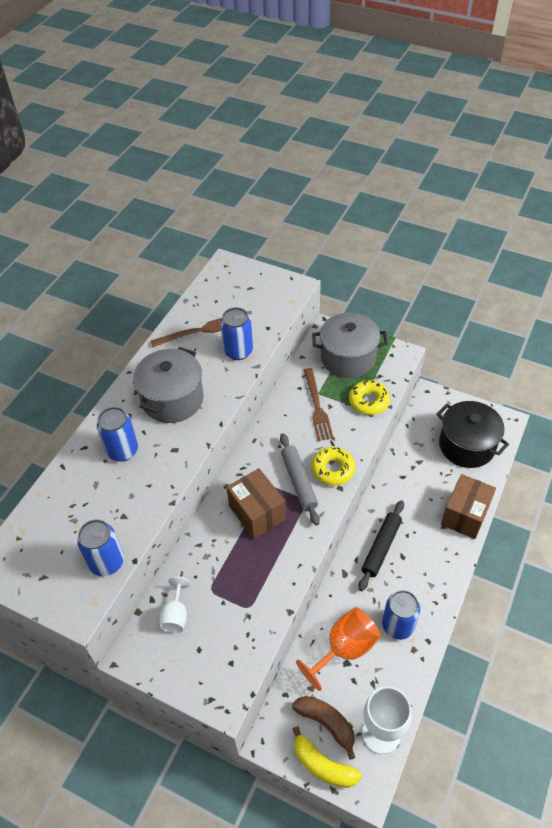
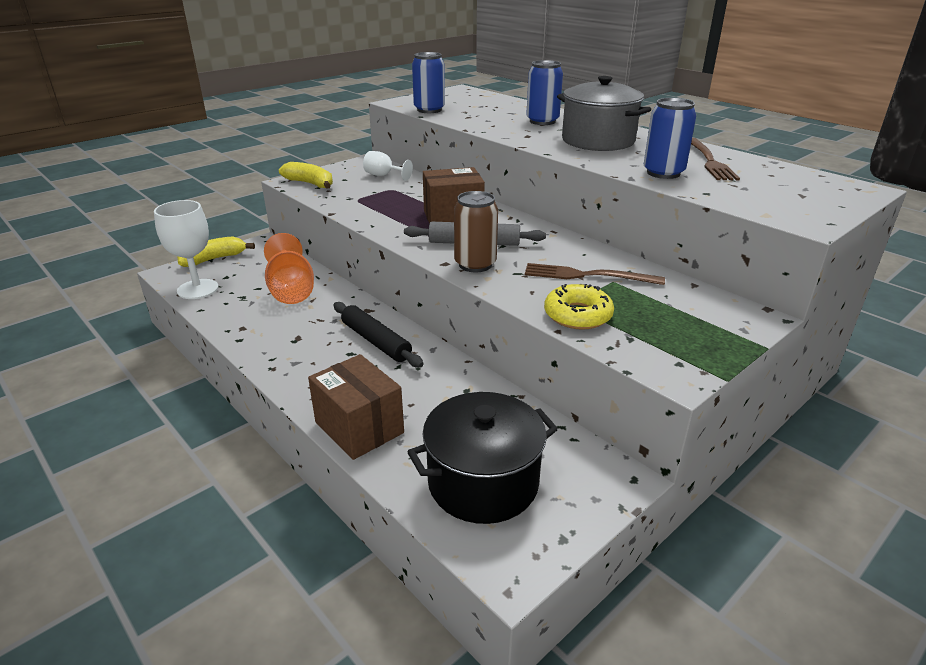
camera: 110 degrees right, 20 degrees down
brown banana [292,696,355,760] -> none
yellow donut [311,447,355,486] -> brown can [454,191,498,272]
grey pot [312,313,388,378] -> none
blue can [382,590,420,640] -> none
none -> yellow banana [279,162,333,189]

